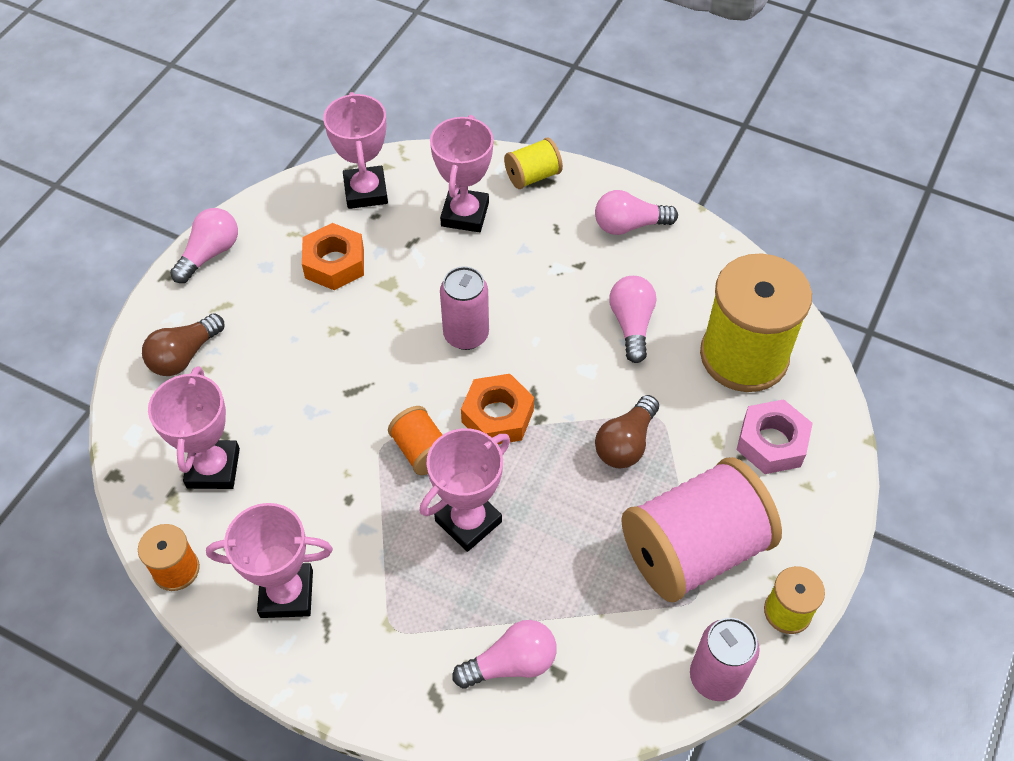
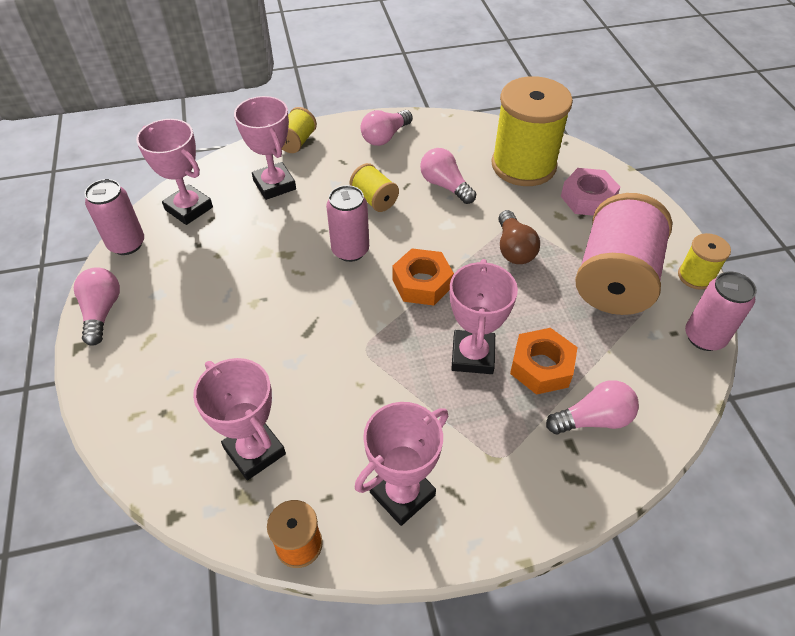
camera: 40 degrees left, 5 degrees down
brown light bulb [142,313,224,376] -> none
orange nut [302,223,364,290] -> orange nut moved to [510,328,578,395]
orange spool [388,406,442,475] -> none
pink light bulb [453,620,557,689] -> pink light bulb turned 45 degrees clockwise [546,380,639,434]
none -> pink can [85,179,144,255]
none -> yellow spool [349,163,399,212]

